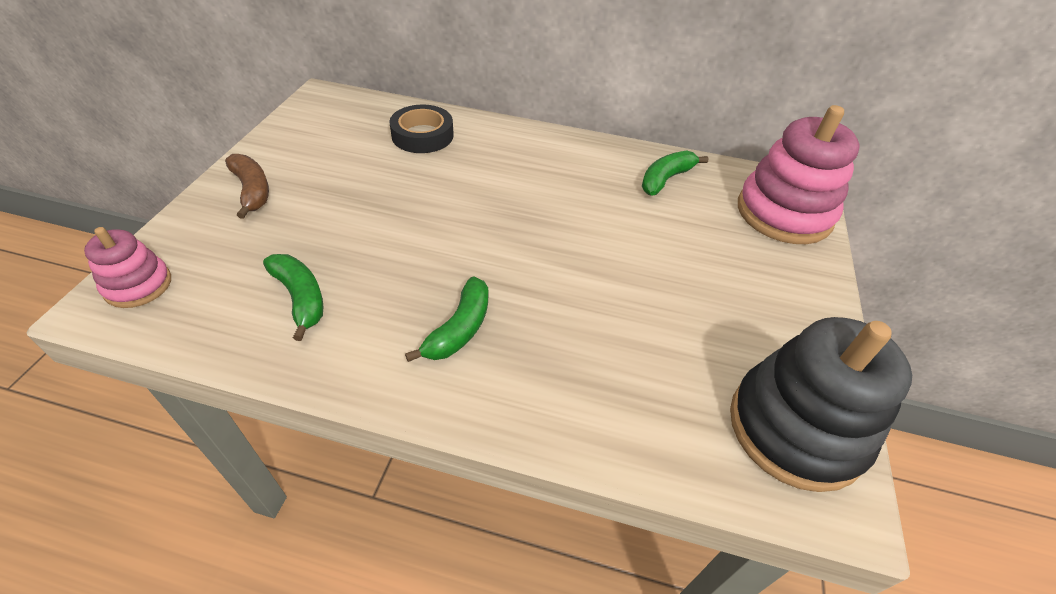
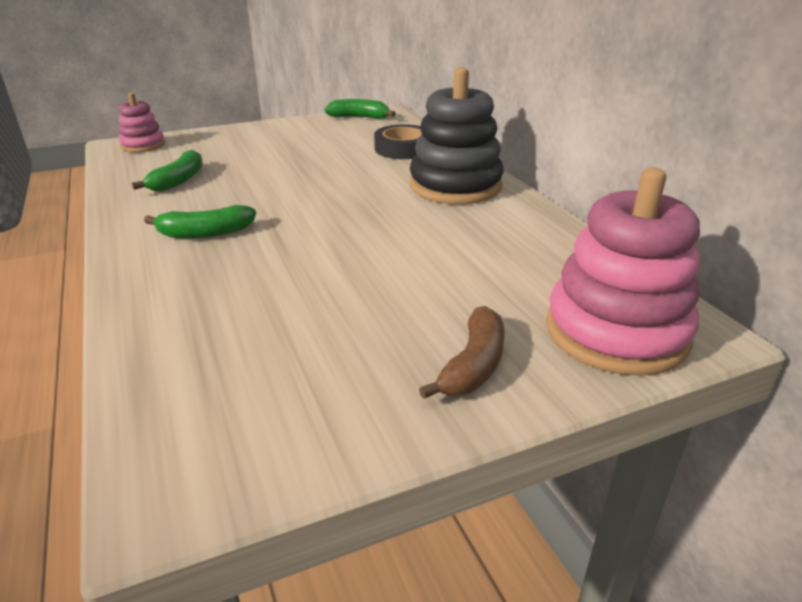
camera: 55 degrees right, 15 degrees down
brown banana [225,154,269,219] -> brown banana moved to [419,306,505,399]
green banana [642,150,708,195] -> green banana moved to [324,99,396,119]
black stacking toy [730,317,912,492] -> black stacking toy moved to [410,67,504,204]

